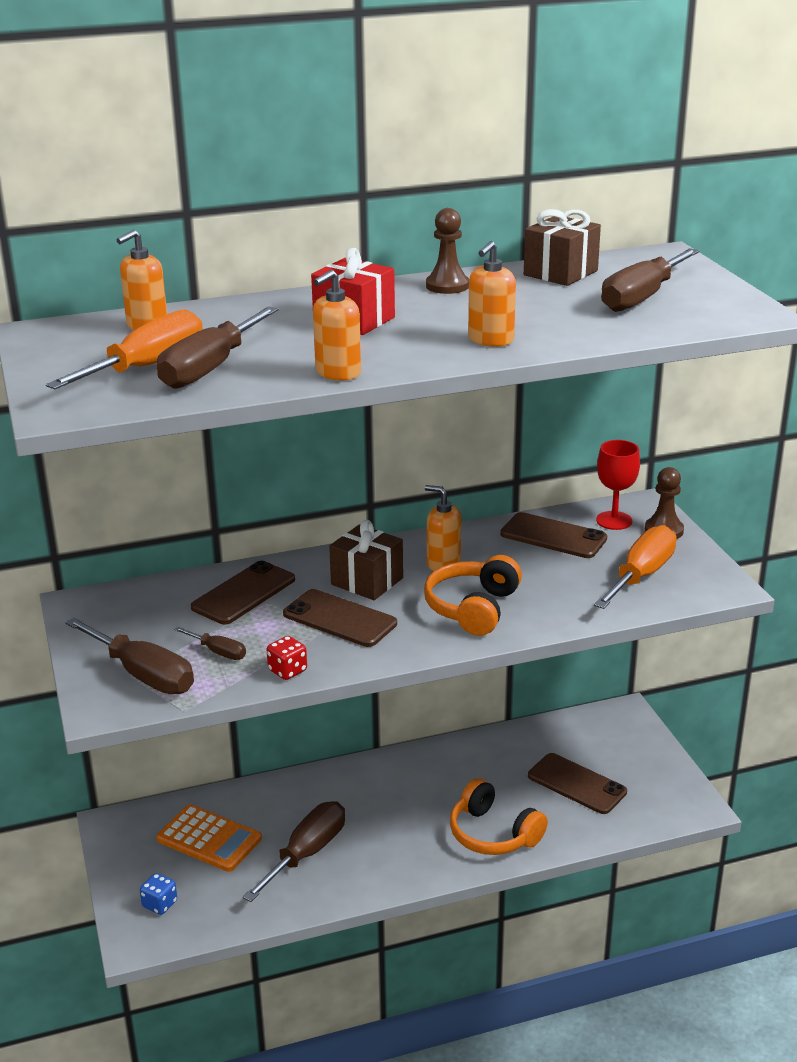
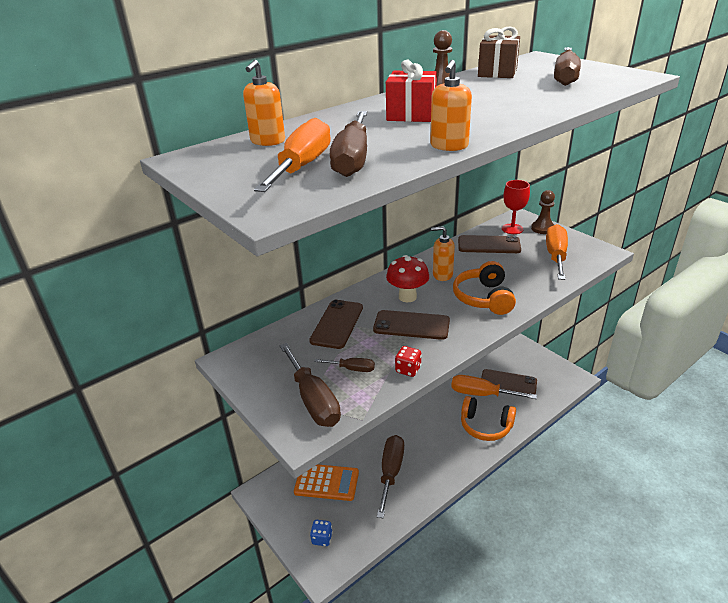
camera: 20 degrees left, 5 degrees up
brown screwdriver [65,617,194,694] -> brown screwdriver turned 45 degrees clockwise [280,343,341,427]
brown gift [329,520,403,600] -> red mushroom [386,255,429,302]
orange soap dispenser [468,241,516,347] -> none
none -> orange screwdriver [451,375,537,399]

